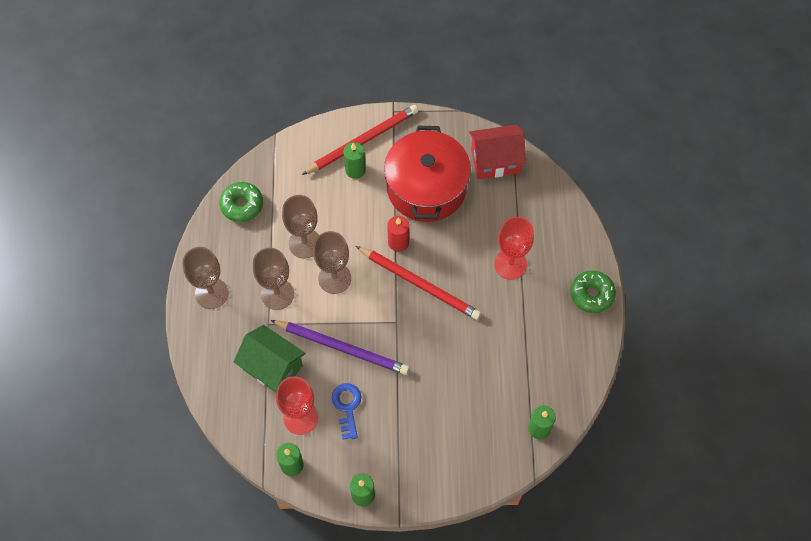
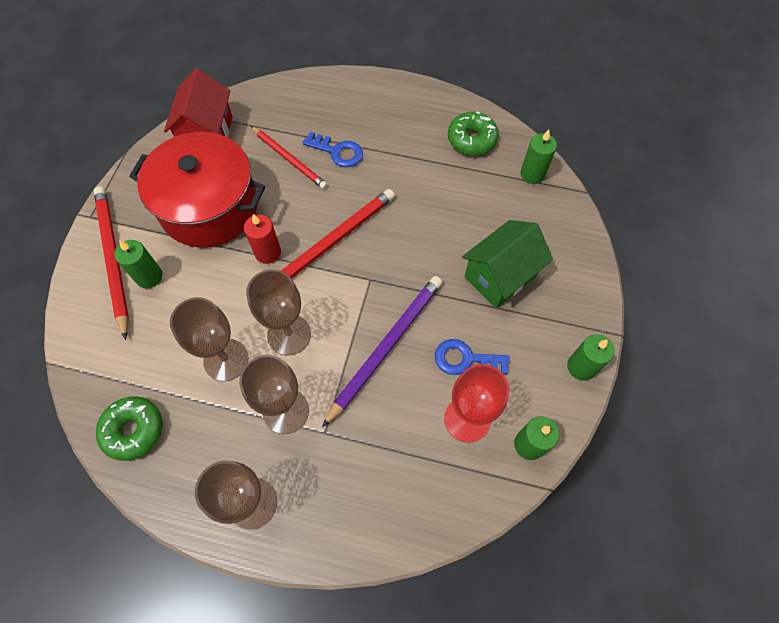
camera: 75 degrees left, 0 degrees up
green house [233,325,306,392] -> green house moved to [462,220,553,309]
red goblet [494,217,534,280] -> blue key [303,132,363,167]
green donut [570,271,616,313] -> green donut moved to [448,111,499,155]
none -> red pencil [251,126,328,189]

